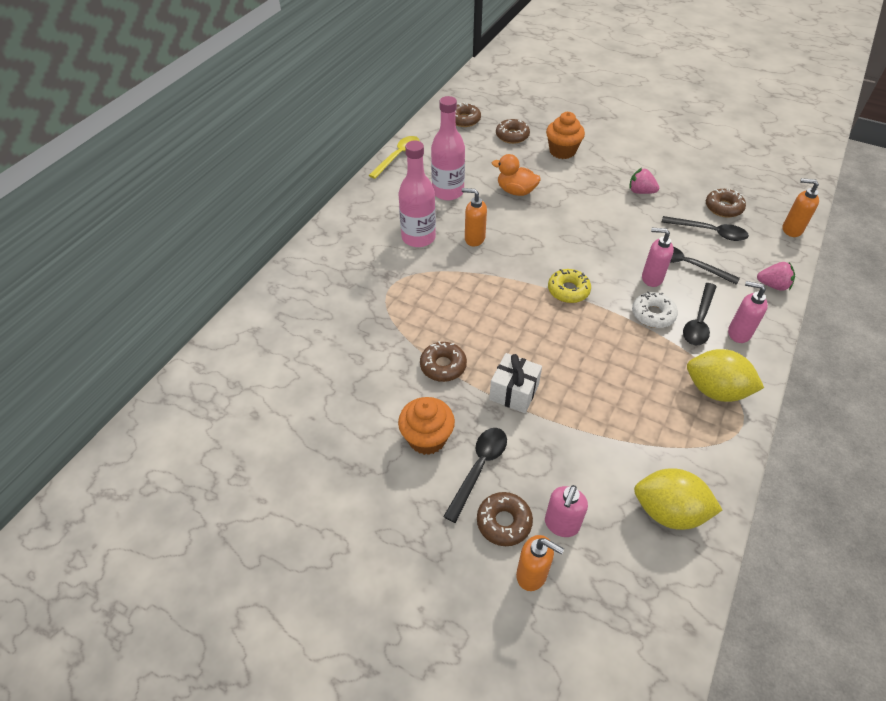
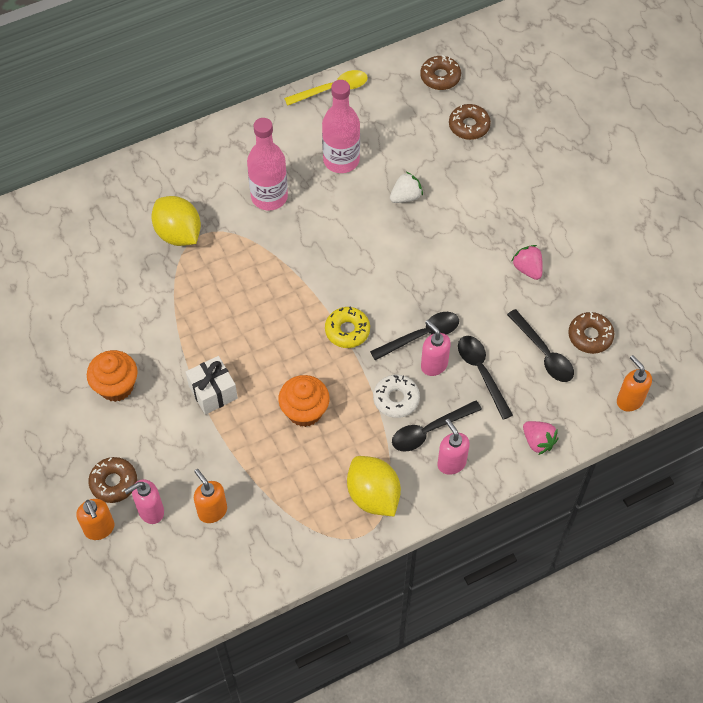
camera: 35 degrees right, 10 degrees up
brown donut [420,341,467,382] -> none
black spoon [443,428,507,523] -> black spoon moved to [370,312,459,360]
orange soap dispenser [462,188,487,246] -> orange soap dispenser moved to [194,469,227,523]
orange duck [492,154,541,196] -> white strawberry [390,172,423,203]
orange cupcake [546,112,585,159] -> orange cupcake moved to [278,375,330,427]
yellow lemon [634,468,722,530] -> yellow lemon moved to [151,196,201,246]

